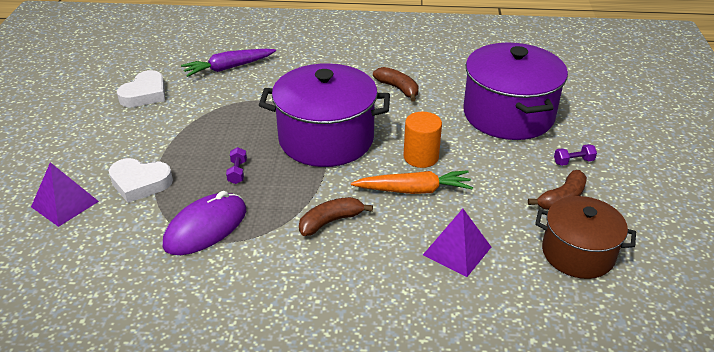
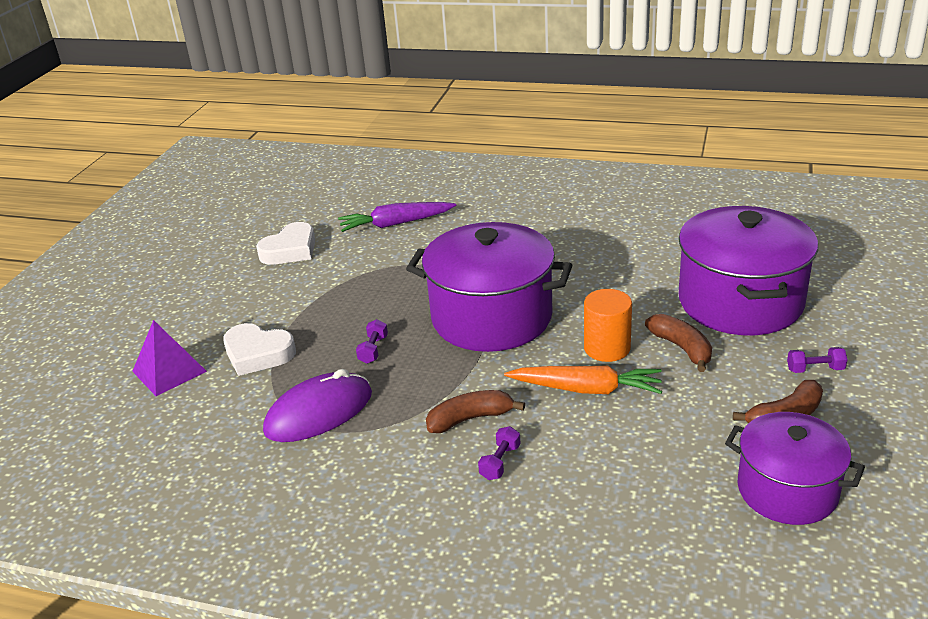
camera: 15 degrees right, 5 degrees down
brown banana [373,67,419,101] -> brown banana moved to [645,314,712,372]
purple pyramid [423,209,491,277] -> none
brown pot [535,196,636,279] -> purple pot [725,412,865,525]
none -> purple dumbbell [478,426,521,480]

